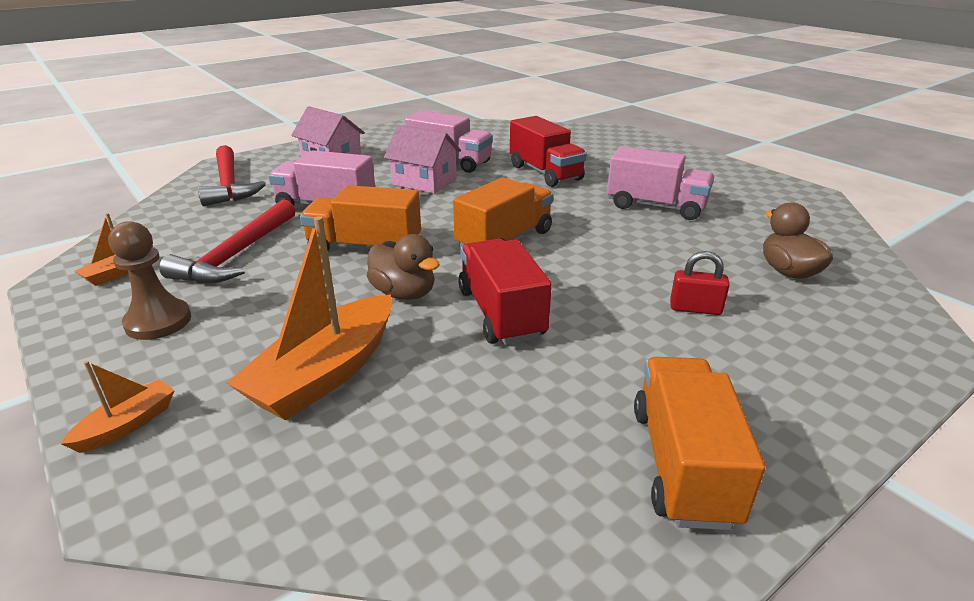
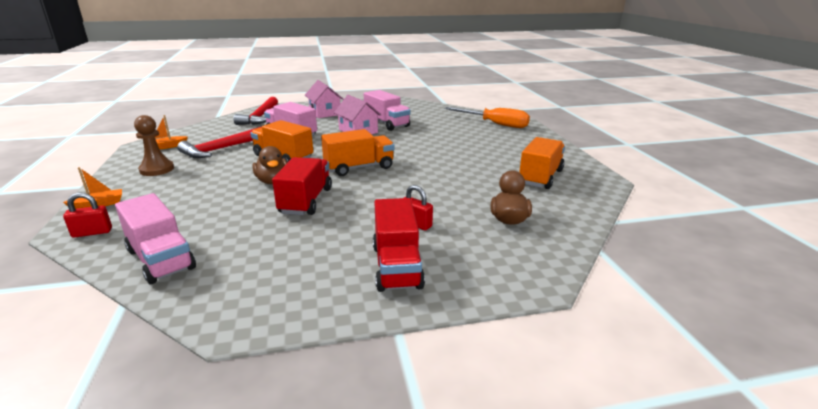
camera: 25 degrees right, 5 degrees down
orange boat [227,216,392,420] -> none
red truck [510,116,587,187] -> red truck moved to [373,198,425,292]
pink truck [607,146,714,220] -> pink truck moved to [115,193,196,284]
orange truck [634,357,765,530] -> orange truck moved to [519,137,565,189]
none -> red padlock [63,192,112,238]
none -> orange screwdriver [444,107,530,128]

